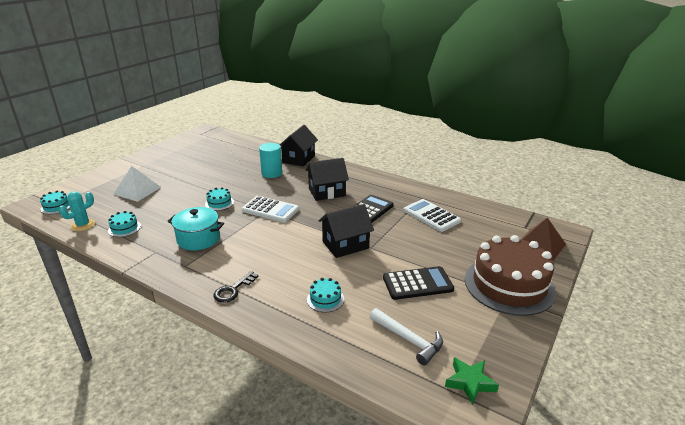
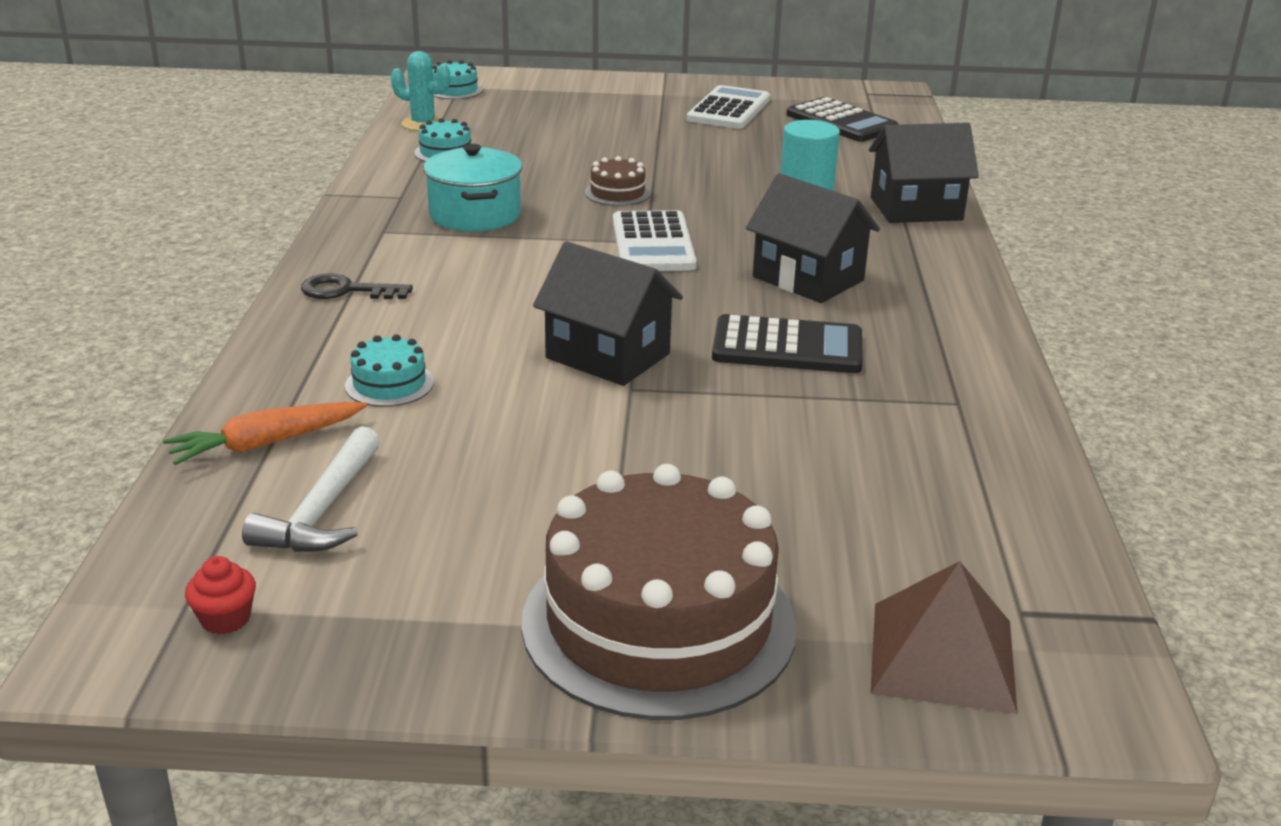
camera: 60 degrees right, 0 degrees up
white pyramid [113,166,161,202] -> none
turquoise cake [205,187,234,211] -> brown cake [585,156,651,206]
black calculator [383,266,454,300] -> black calculator moved to [786,97,899,142]
white calculator [403,199,461,232] -> white calculator moved to [687,85,770,129]
green star [445,357,499,405] -> red cupcake [185,556,256,634]
none -> orange carrot [163,402,367,465]

